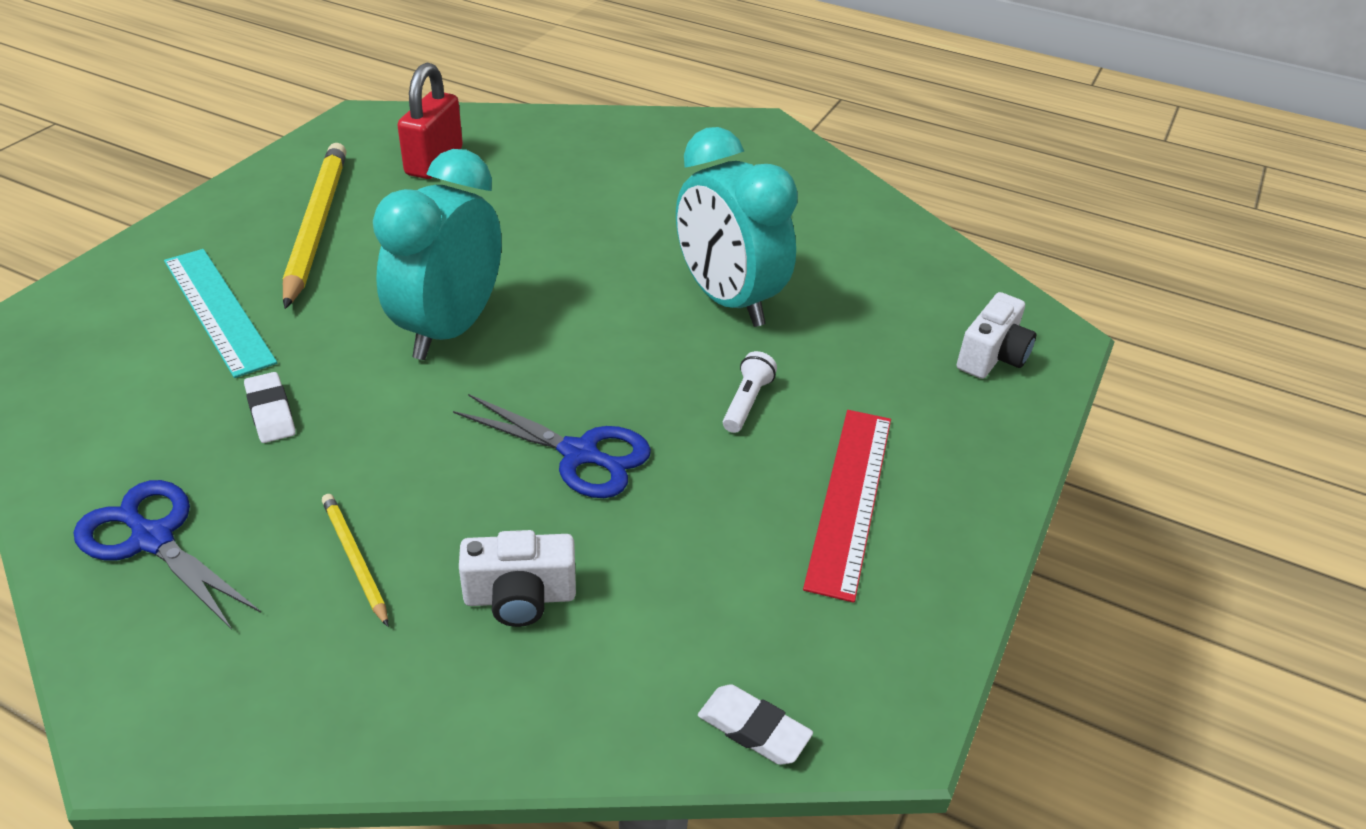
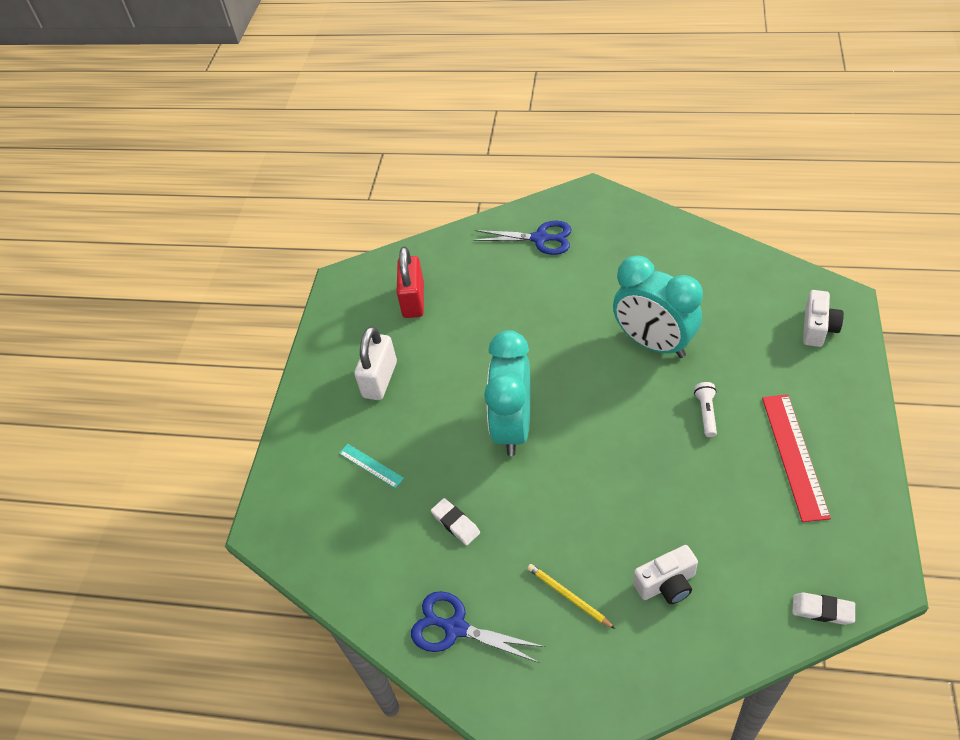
camera: 10 degrees left, 10 degrees up
turquoise ruler [164,249,277,378] -> turquoise ruler [339,444,404,488], size x0.53
yellow pencil [283,143,347,309] -> white padlock [354,326,397,400]
blue scissors [453,394,651,498] -> blue scissors moved to [473,221,572,255]

